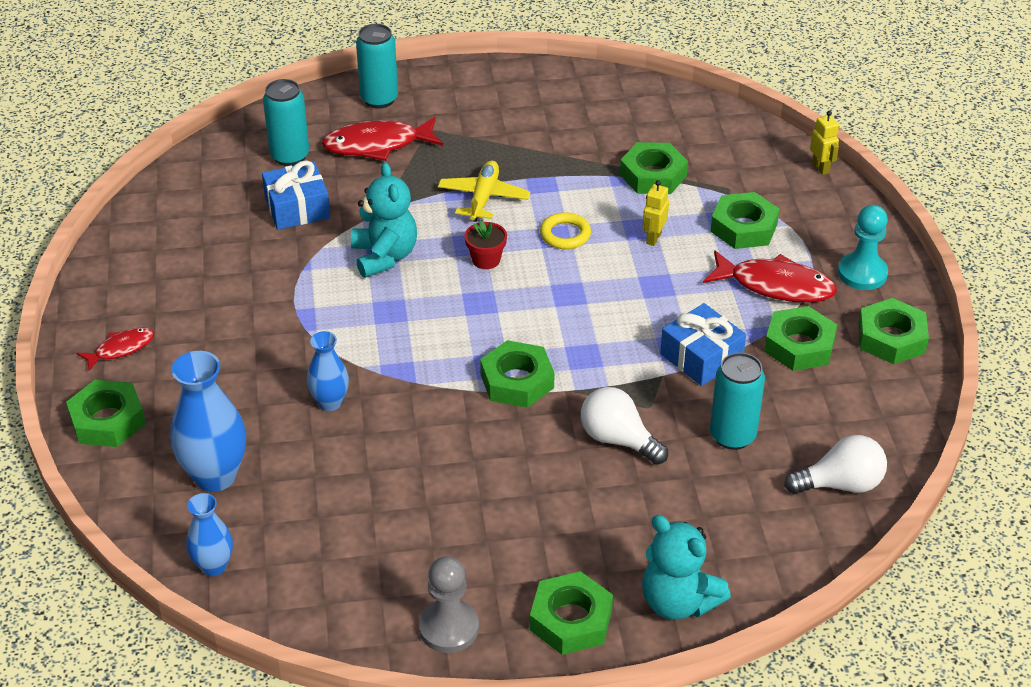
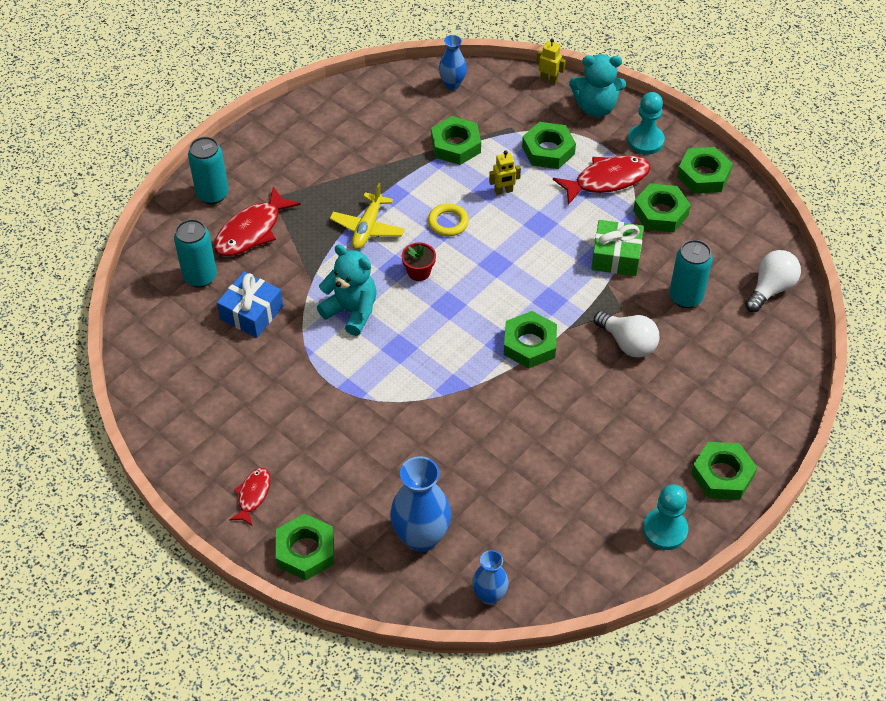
camera: 40 degrees left, 10 degrees up
blue vase [307,331,349,411] -> blue vase moved to [439,35,467,90]
grey pawn [419,556,479,653] -> turquoise pawn [643,484,688,550]
yellow plane [438,161,530,222] -> yellow plane turned 135 degrees counterclockwise [330,183,405,249]
white light bulb [581,387,668,465] -> white light bulb turned 135 degrees counterclockwise [594,311,659,358]
turquoise teddy bear [642,515,731,620] -> turquoise teddy bear moved to [569,54,626,117]
yellow robot [643,180,669,246] -> yellow robot turned 90 degrees counterclockwise [489,151,521,195]
blue gift [660,303,746,386] -> green gift [591,220,644,276]

